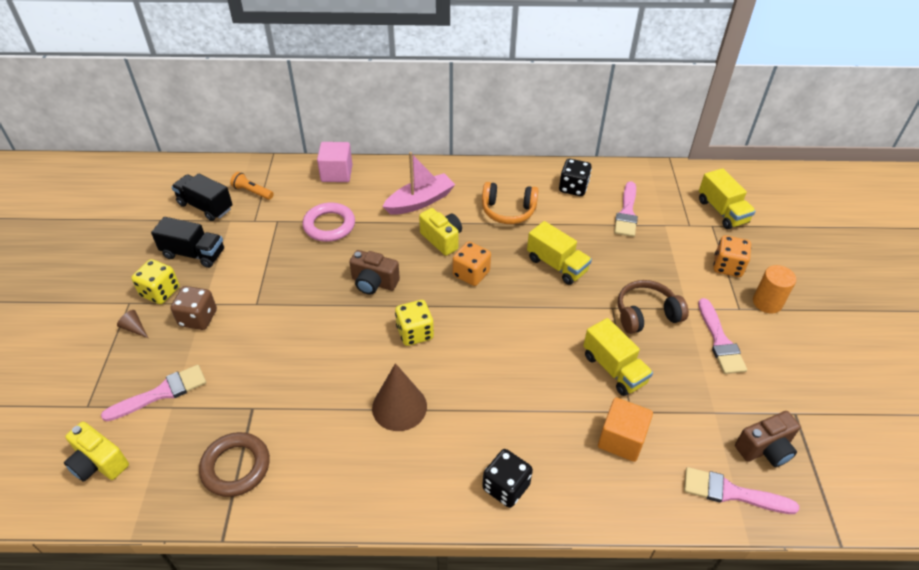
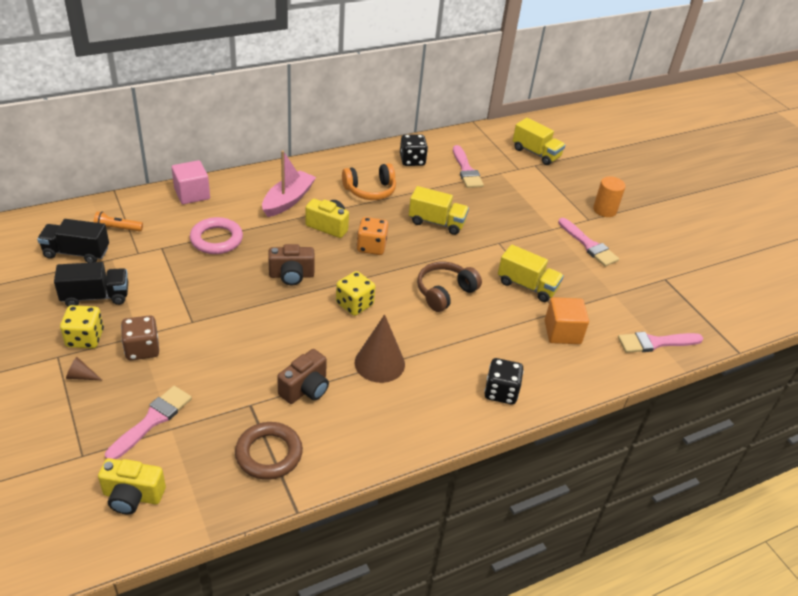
camera: 30 degrees left, 5 degrees down
brown headphones [618,280,689,334] -> brown headphones moved to [417,262,482,312]
orange dice [713,235,751,277] -> none
brown camera [735,411,801,467] -> brown camera moved to [277,349,329,404]

